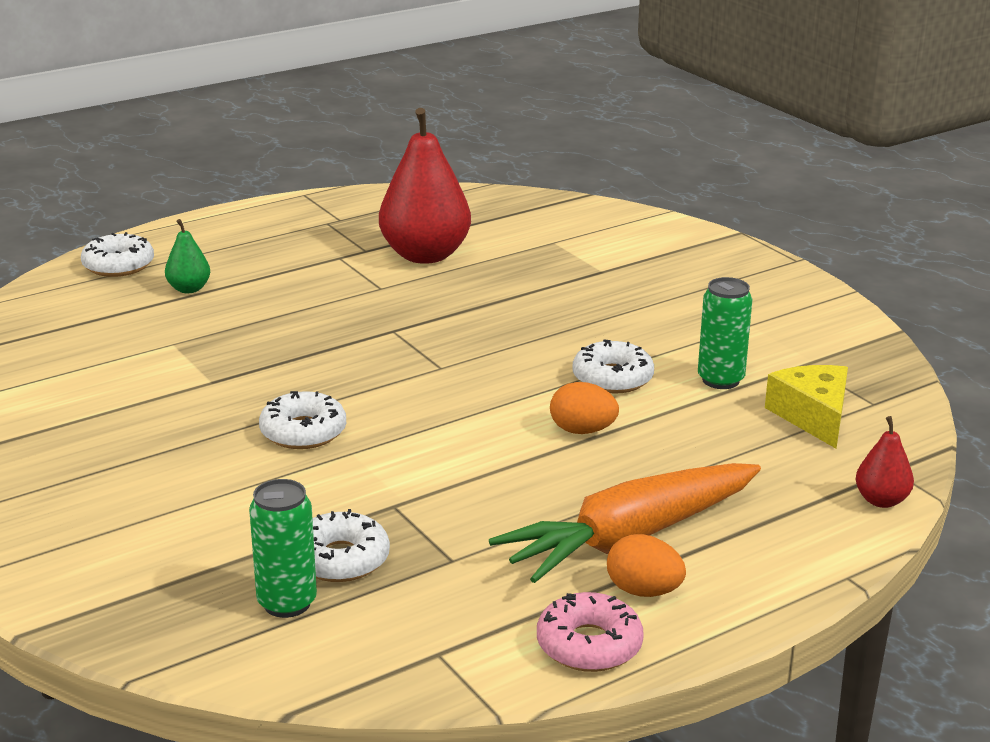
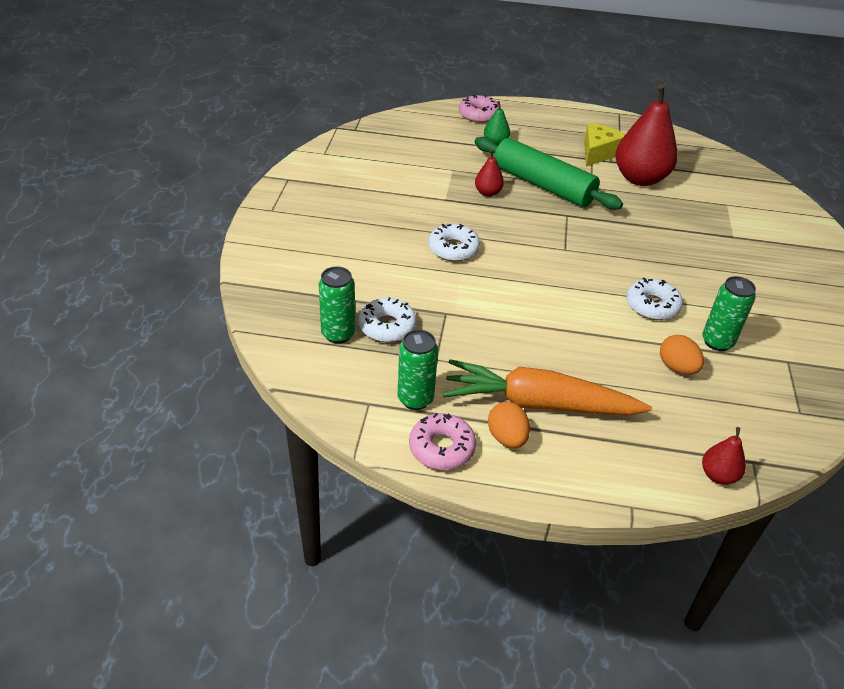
camera: 40 degrees right, 15 degrees up
white donut [81,232,154,277] -> pink donut [459,95,499,123]
orange egg [550,382,619,434] -> orange egg moved to [660,335,704,375]
yellow cheese [765,365,848,448] -> yellow cheese moved to [584,123,626,167]
none -> green can [398,330,438,410]
none -> green rolling pin [475,137,623,210]
none -> red pear [475,150,504,197]

